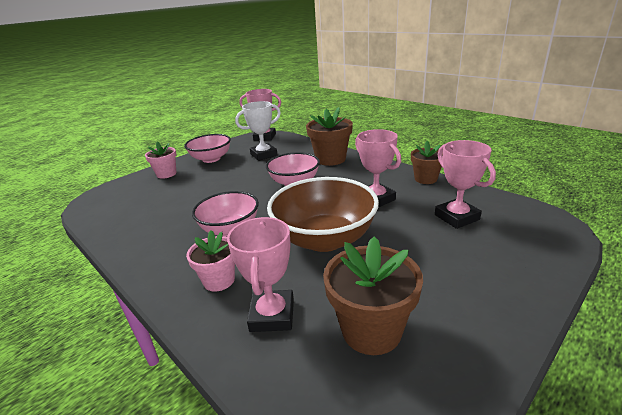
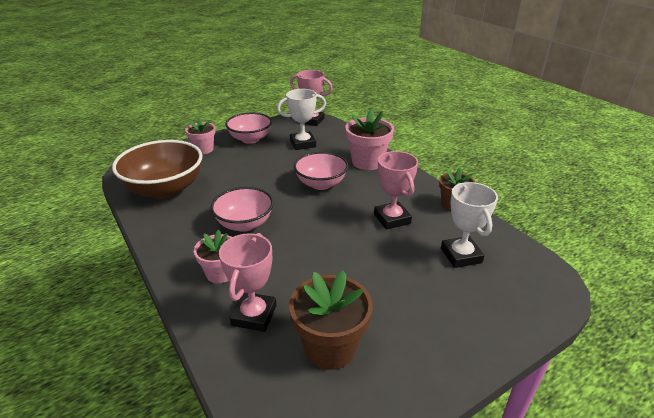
camera: 10 degrees right, 5 degrees up
brown bowl [267,177,379,252] -> brown bowl moved to [112,140,203,199]
brown flower pot [306,107,353,166] -> pink flower pot [345,110,394,170]
pink trophy [435,140,496,229] -> white trophy [441,182,498,268]

